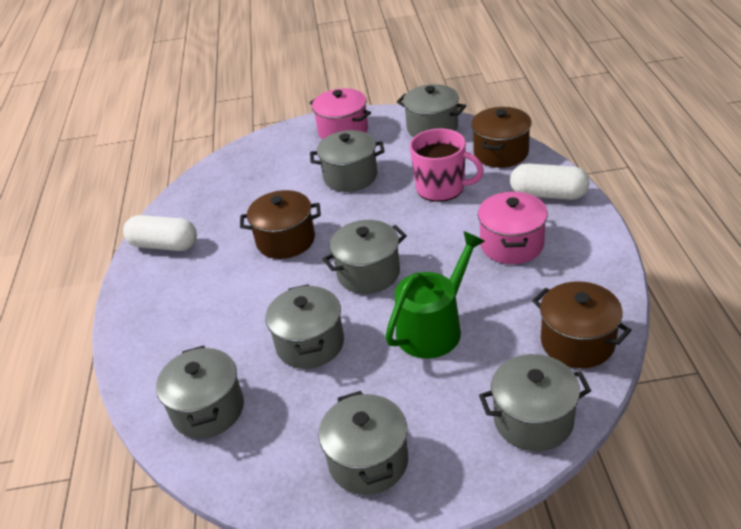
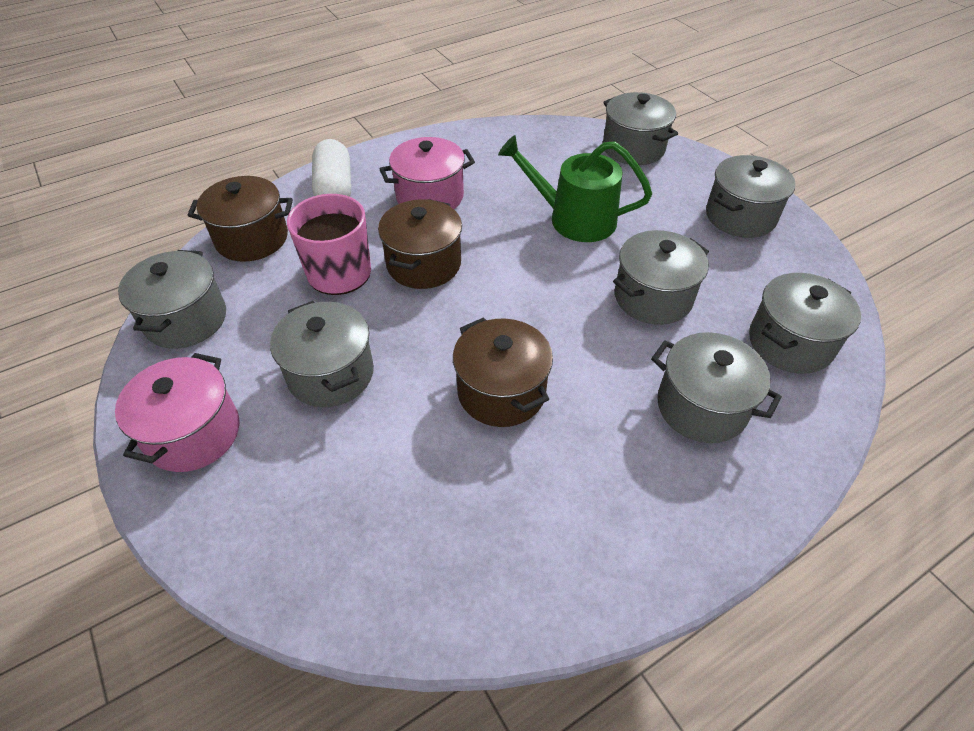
camera: 120 degrees left, 10 degrees up
white capsule [123,215,197,251] -> none
grey pot [322,220,407,294] -> grey pot moved to [651,332,782,443]
brown pot [532,281,631,368] -> brown pot moved to [378,199,462,289]

